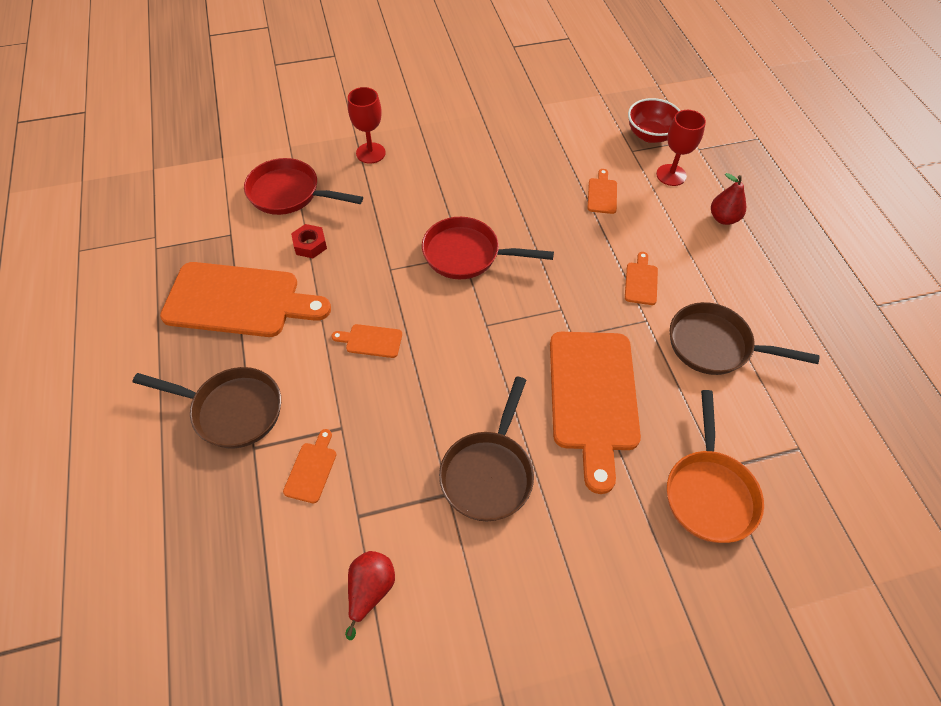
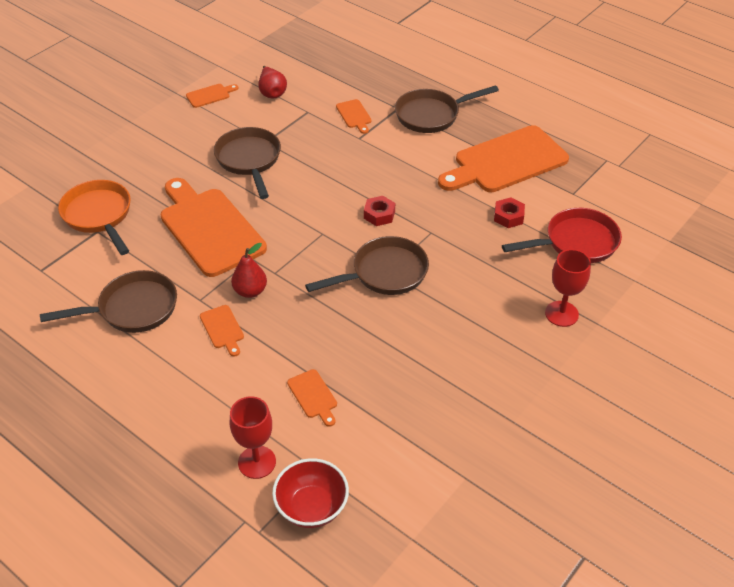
camera: 145 degrees right, 10 degrees down
orange cutting board [332,324,402,358] -> orange cutting board moved to [186,84,238,108]
red pan [422,217,554,279] -> brown pan [305,236,429,295]
red pear [711,173,746,225] -> red pear moved to [231,243,267,298]
none -> red nut [364,196,395,226]

